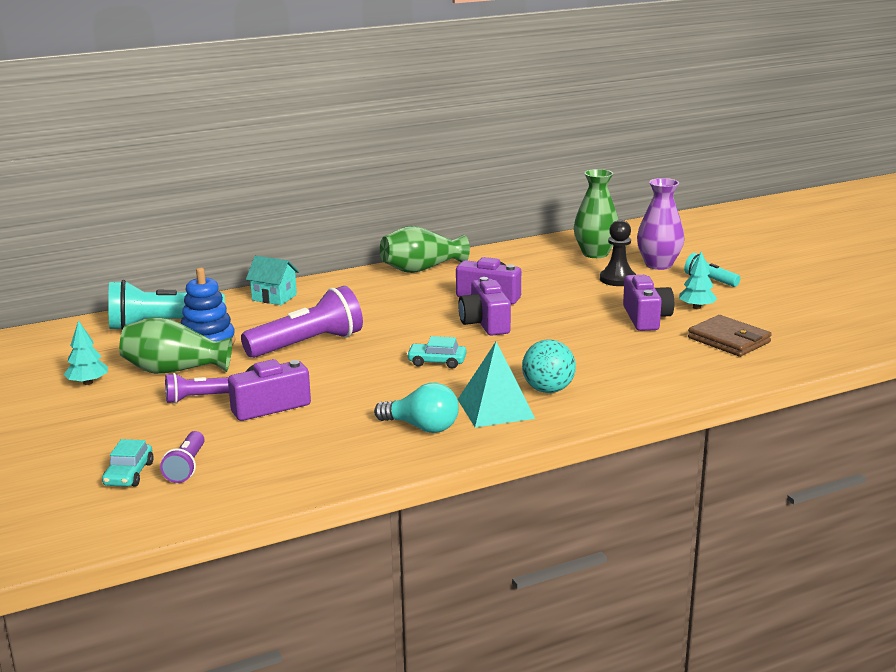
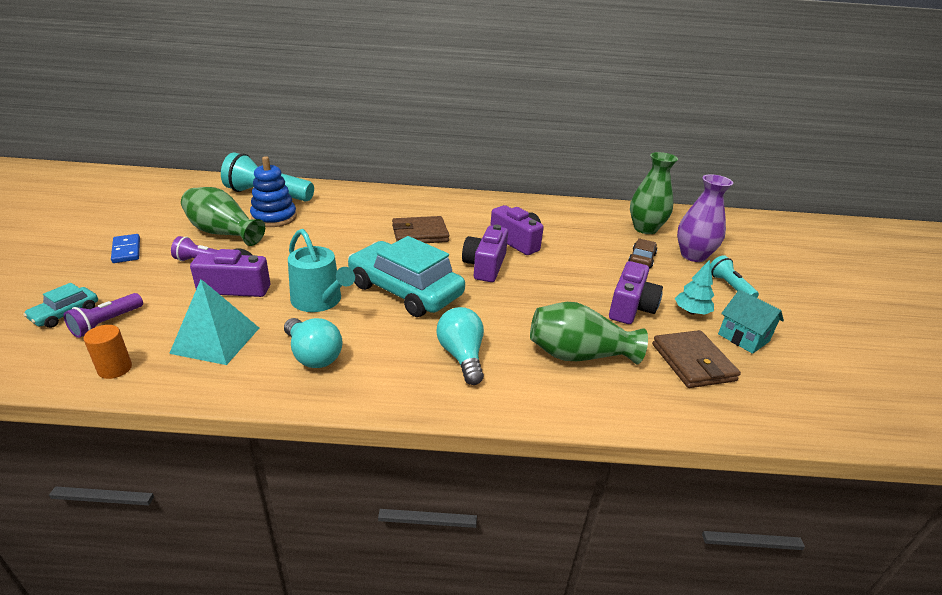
camera: 25 degrees right, 10 degrees up
turquoise tree [64,320,108,385] -> none
purple flashlight [241,286,363,358] -> none
turquoise house [246,255,299,305] -> turquoise house moved to [718,290,784,354]
green vase [380,226,470,273] -> green vase moved to [530,302,648,364]
turquoise car [407,336,467,369] -> turquoise car [348,236,465,317], size x2.25
turquoise pyramid [457,342,535,427] -> turquoise pyramid moved to [169,279,259,365]
turquoise ball [522,340,576,393] -> turquoise light bulb [436,307,484,385]
black pawn [600,220,636,286] -> brown car [628,238,657,268]
none -> orange cylinder [83,325,132,379]
none -> blue domino [111,234,140,263]
none -> turquoise watering can [288,229,355,312]
none -> brown wallet [392,216,449,243]

